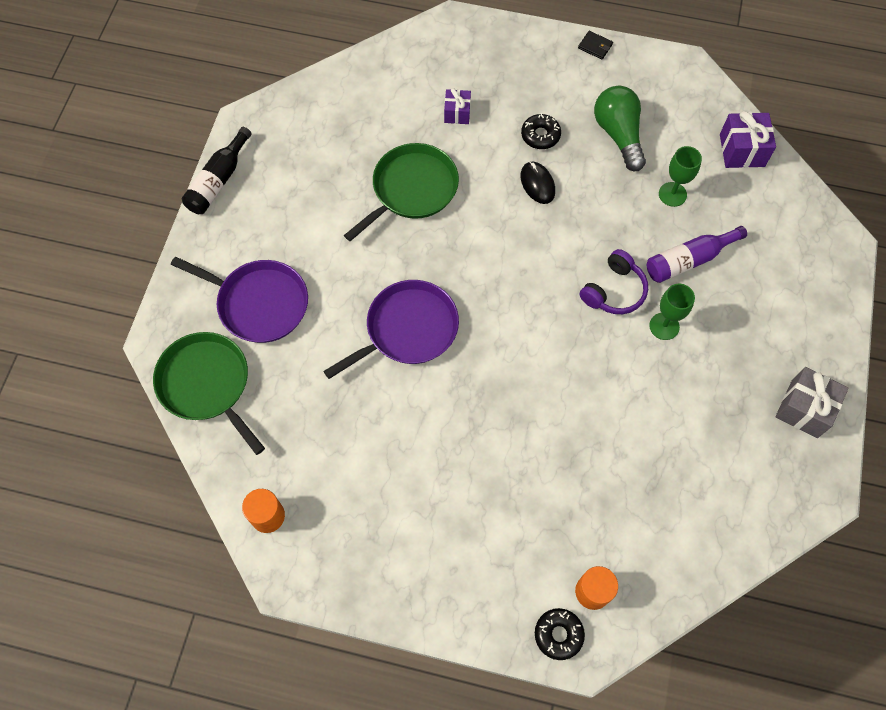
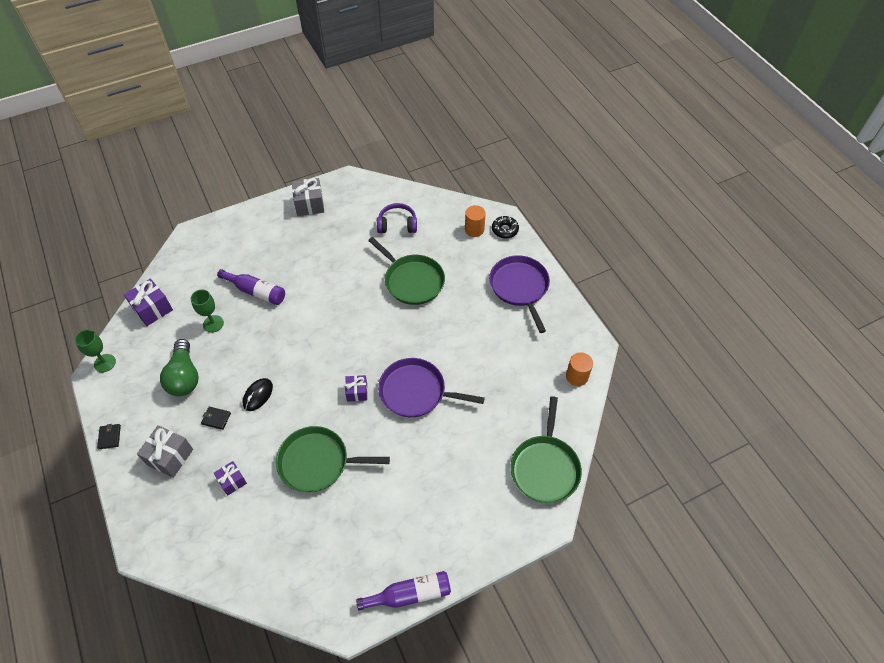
camera: 130 degrees left, 10 degrees down
purple pan [171,257,308,343] -> purple pan moved to [489,255,550,333]
black bottle [182,127,252,214] -> purple bottle [356,571,451,611]
black donut [521,113,561,149] -> black wallet [201,406,231,430]
purple headphones [580,249,648,314] -> purple headphones moved to [377,203,417,233]
green light bulb [594,86,646,171] -> green light bulb turned 45 degrees counterclockwise [160,339,199,396]
green goblet [649,284,695,340] -> green goblet moved to [75,329,116,372]
none -> grey gift [137,425,193,478]
none -> purple gift [345,375,368,402]
none -> green pan [368,237,445,305]

